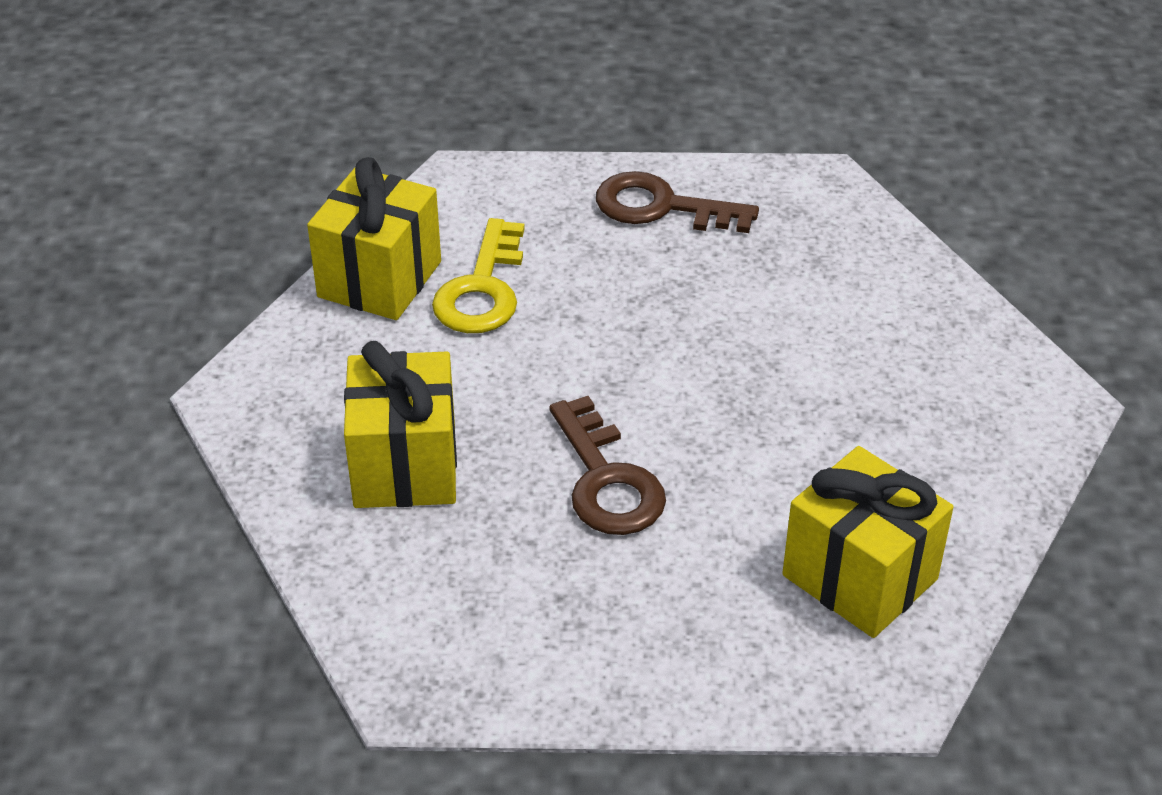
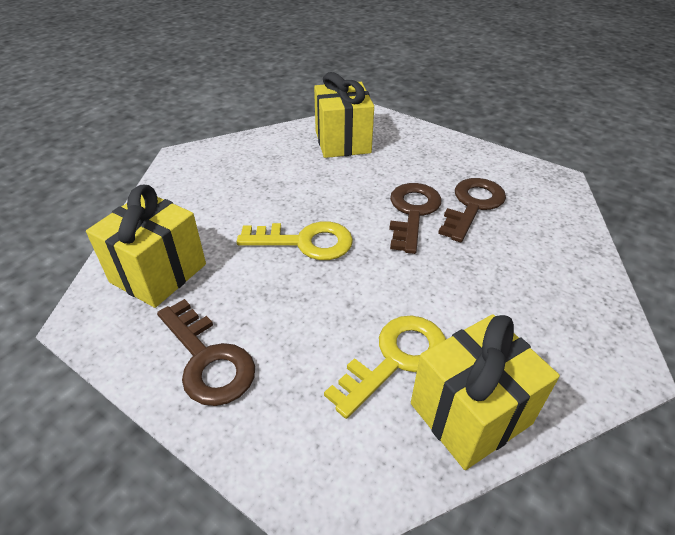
camera: 145 degrees left, 0 degrees up
yellow gift [344,341,457,508] -> yellow gift moved to [86,185,206,308]
none -> yellow key [237,221,353,260]
none -> brown key [438,178,506,242]

